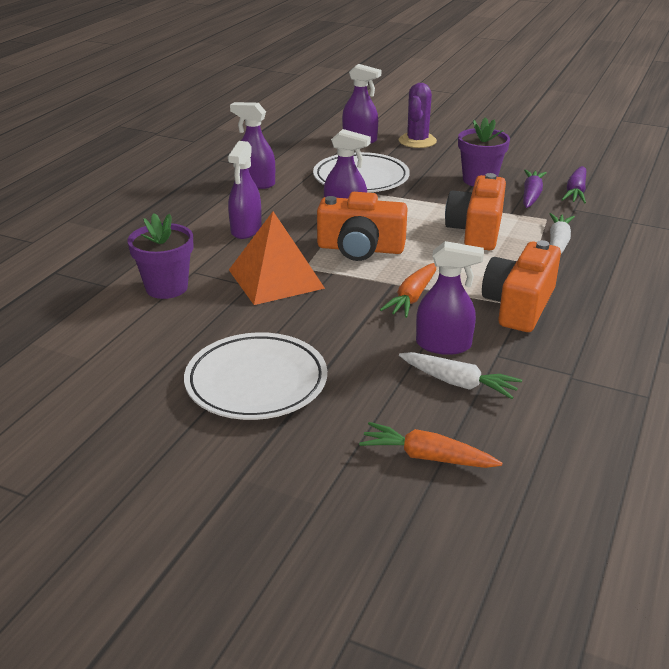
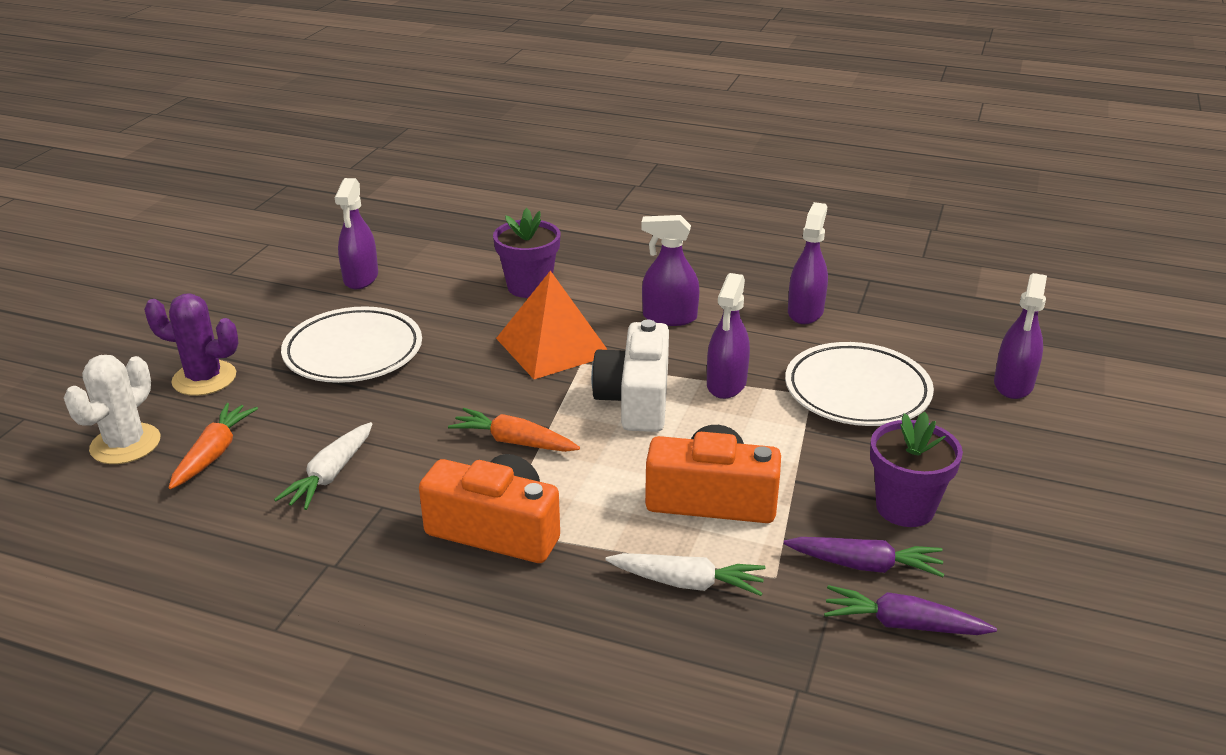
camera: 85 degrees right, 0 degrees up
orange camera [317,192,408,261] -> white camera [591,320,669,432]
purple cactus [399,83,437,148] -> purple cactus moved to [144,293,238,396]
purple spray bottle [416,241,484,355] -> purple spray bottle moved to [335,178,378,289]
none -> white cactus [64,355,161,464]

